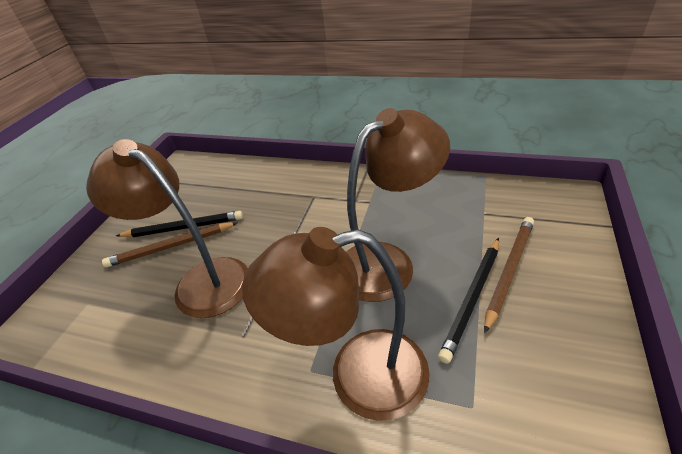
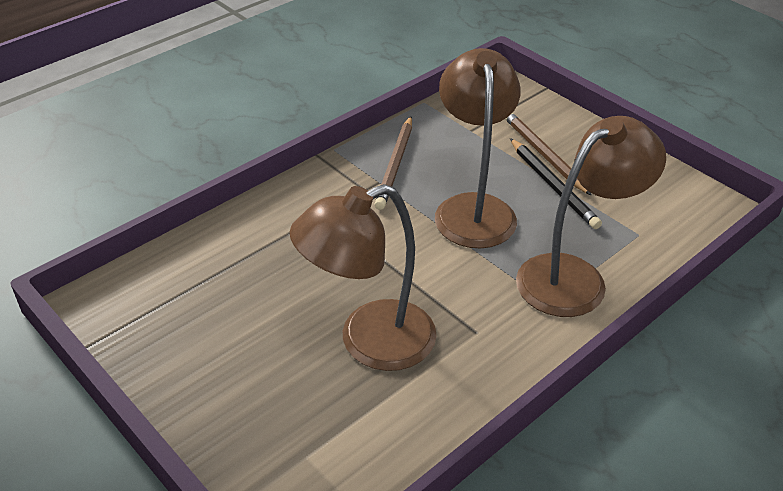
camera: 65 degrees left, 0 degrees up
brown pencil [102,222,238,267] -> brown pencil moved to [375,116,412,210]
black pencil [116,211,243,237] -> none
brown lamp [242,227,430,421] -> brown lamp turned 150 degrees counterclockwise [516,116,666,317]

